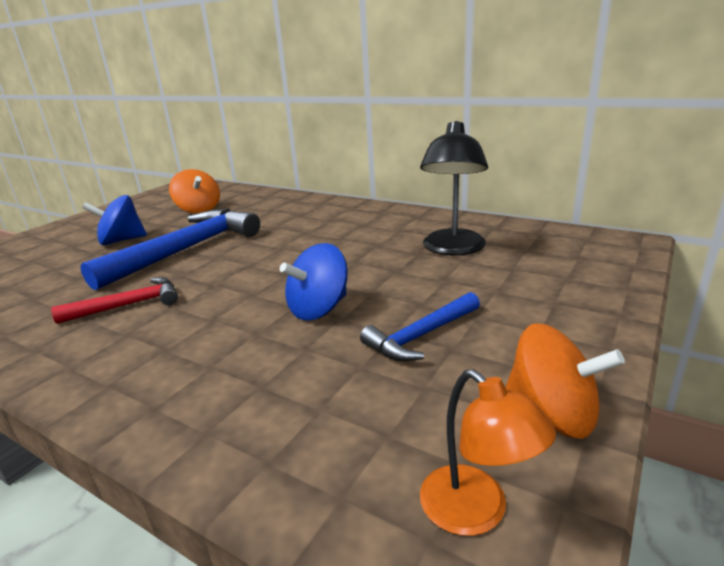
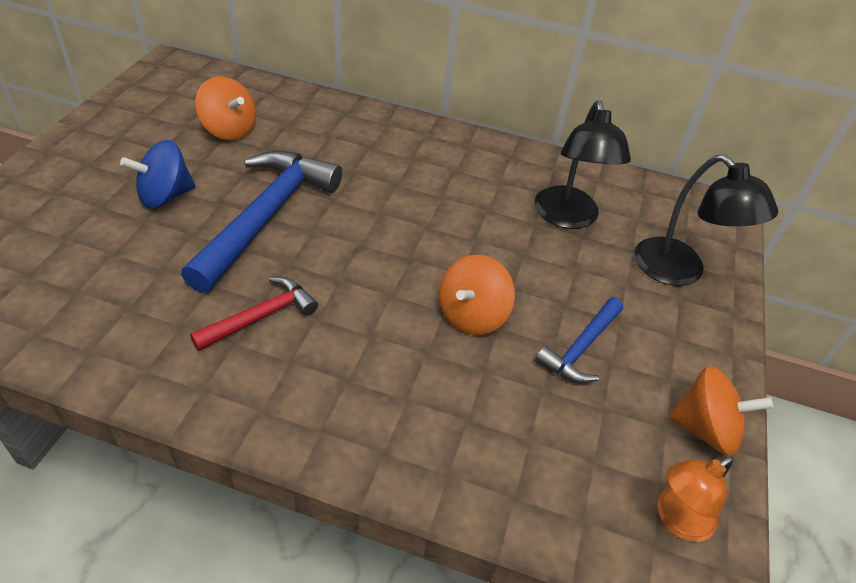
camera: 20 degrees left, 20 degrees up
blue spinning top [280,243,348,321] -> orange spinning top [439,255,515,335]
orange lamp [420,369,556,536] -> orange lamp turned 105 degrees clockwise [657,456,734,542]
none -> black lamp [634,155,778,286]

